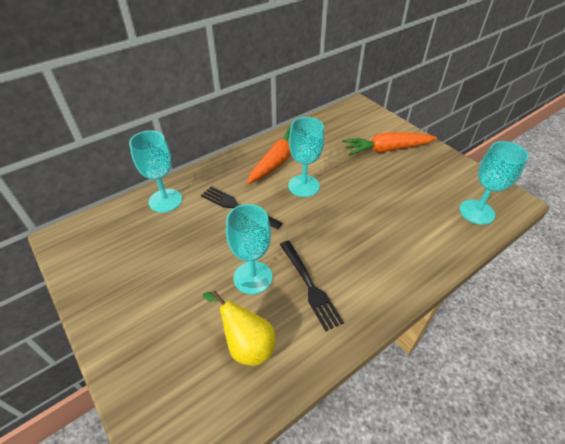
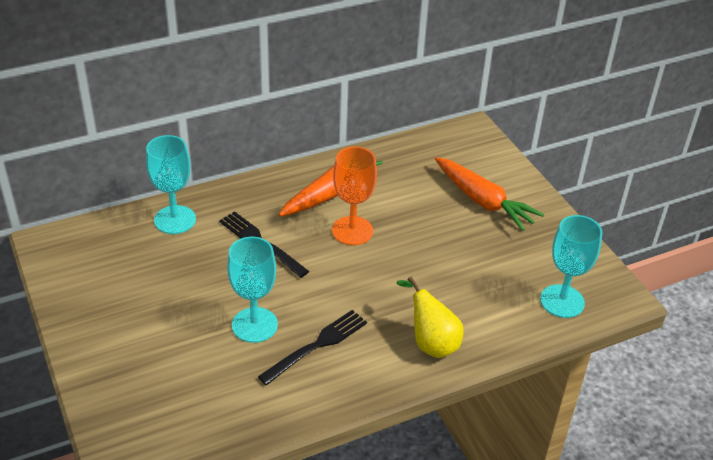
camera: 10 degrees right, 5 degrees down
yellow pear [203,291,275,366] -> yellow pear moved to [396,277,464,358]
black fork [280,241,344,331] -> black fork turned 120 degrees counterclockwise [258,310,367,385]
turquoise goblet [288,117,324,197] -> orange goblet [332,147,377,245]
orange carrot [342,132,437,156] -> orange carrot turned 135 degrees counterclockwise [435,157,544,231]

